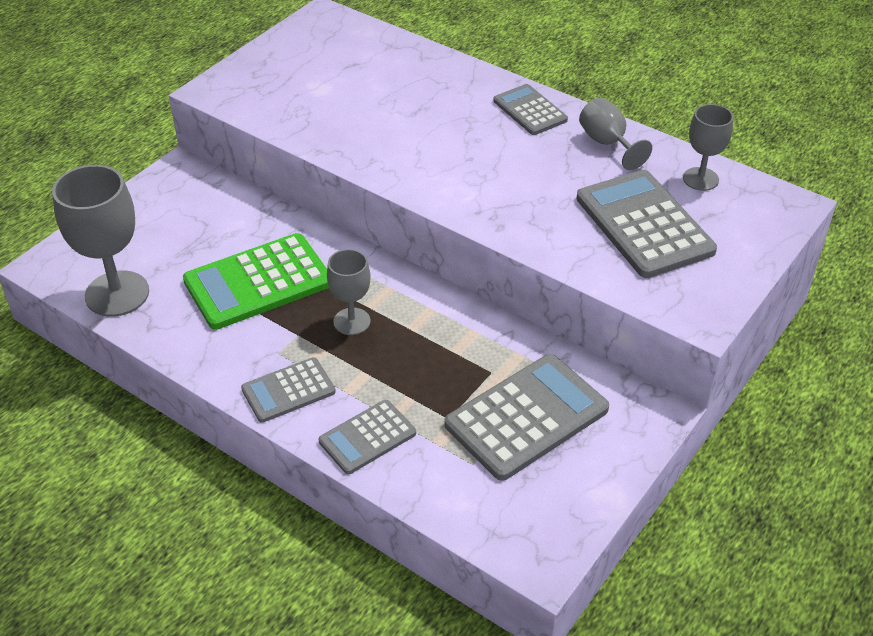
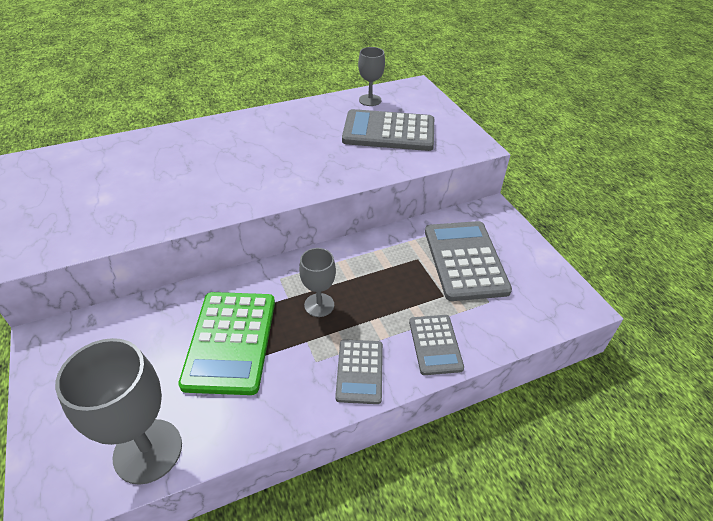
camera: 60 degrees left, 0 degrees up
grey calculator [493,84,568,135] -> none
grey goblet [579,98,652,170] -> none

